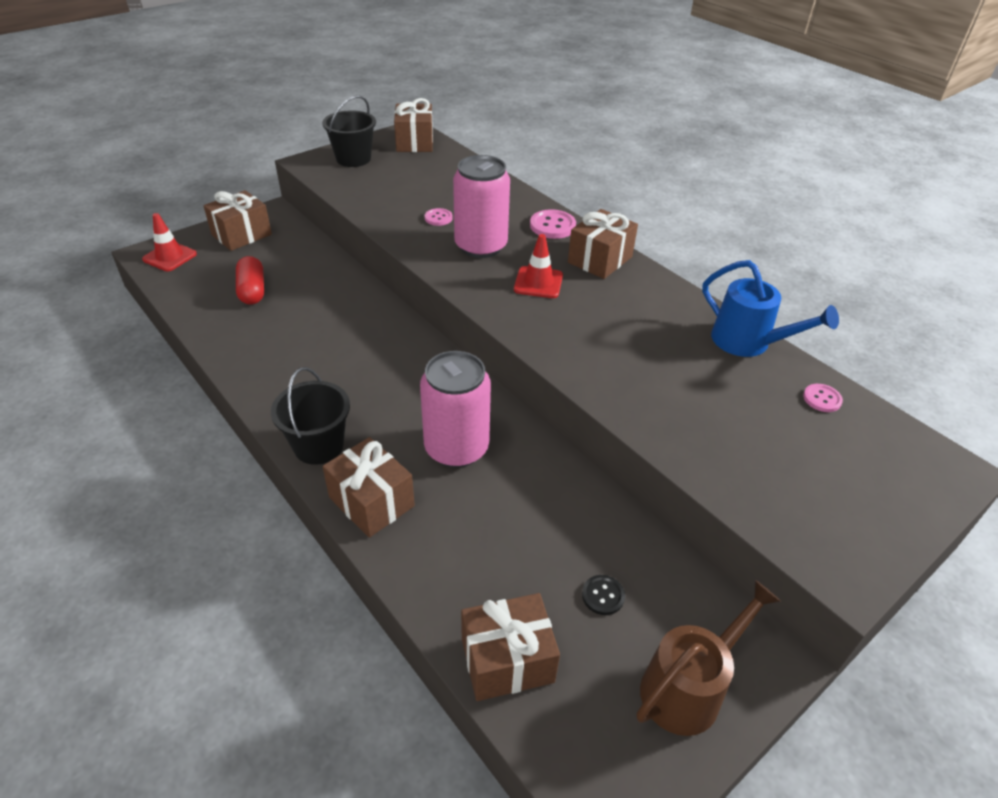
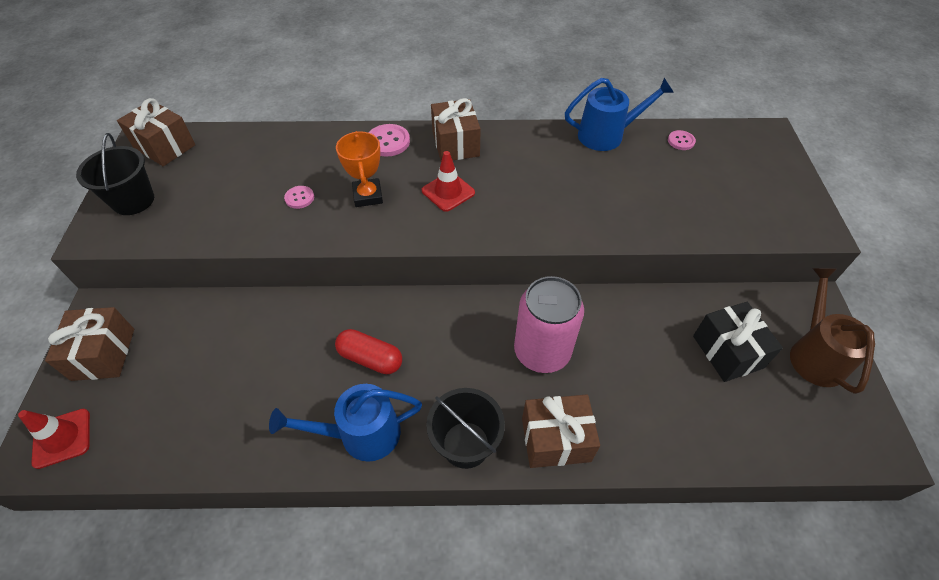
camera: 50 degrees left, 10 degrees up
red capsule [236,256,264,305] -> red capsule moved to [335,329,402,374]
pink can [453,155,510,258] -> orange trophy [336,131,383,207]
brown gift [461,593,560,701] -> none
black button [582,575,625,615] -> black gift [693,302,783,382]
none -> blue watering can [269,384,422,462]

